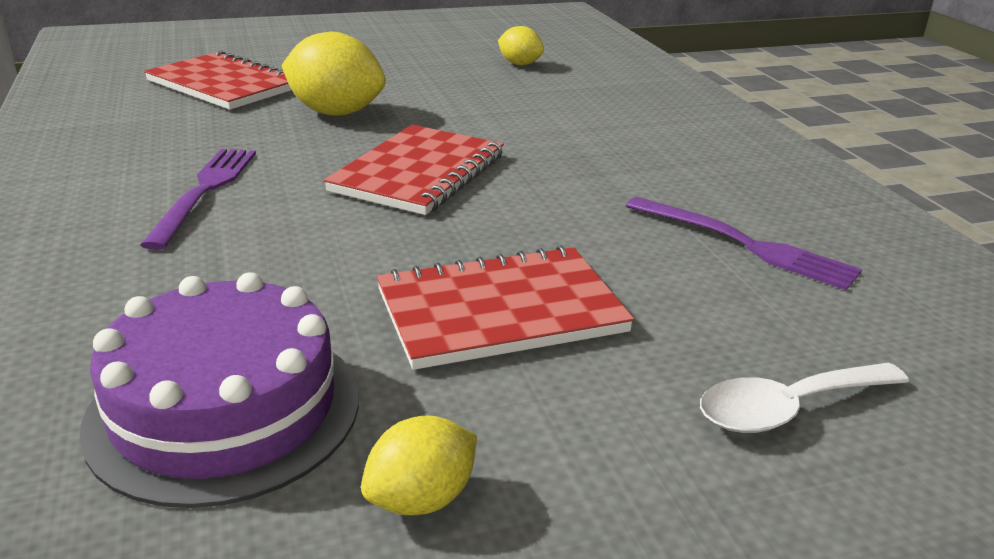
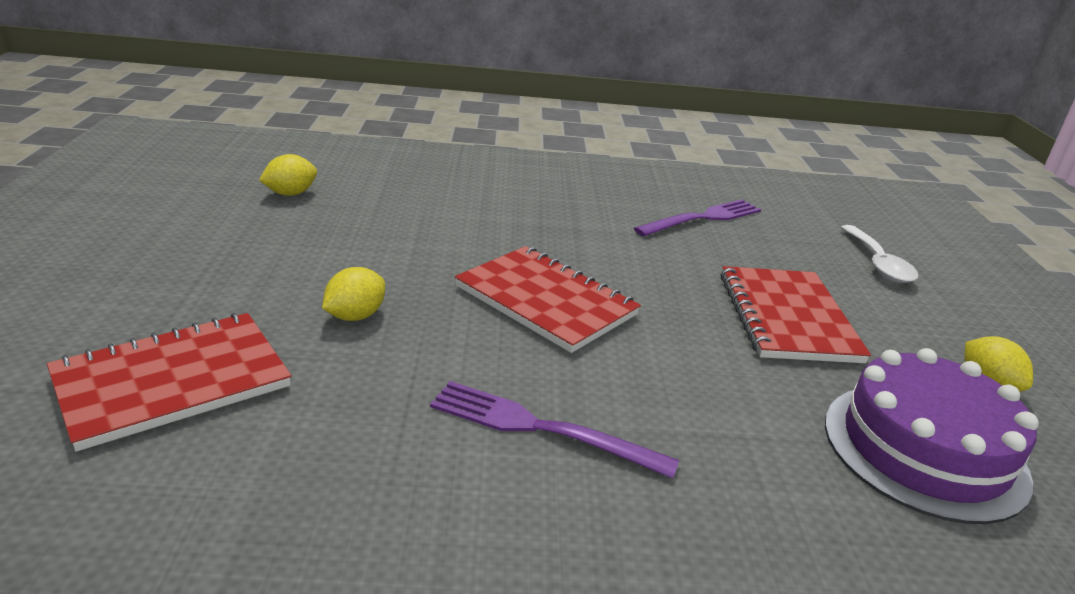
camera: 75 degrees left, 0 degrees up
yellow lemon [281,32,386,116] -> yellow lemon [322,267,385,321], size x0.56

